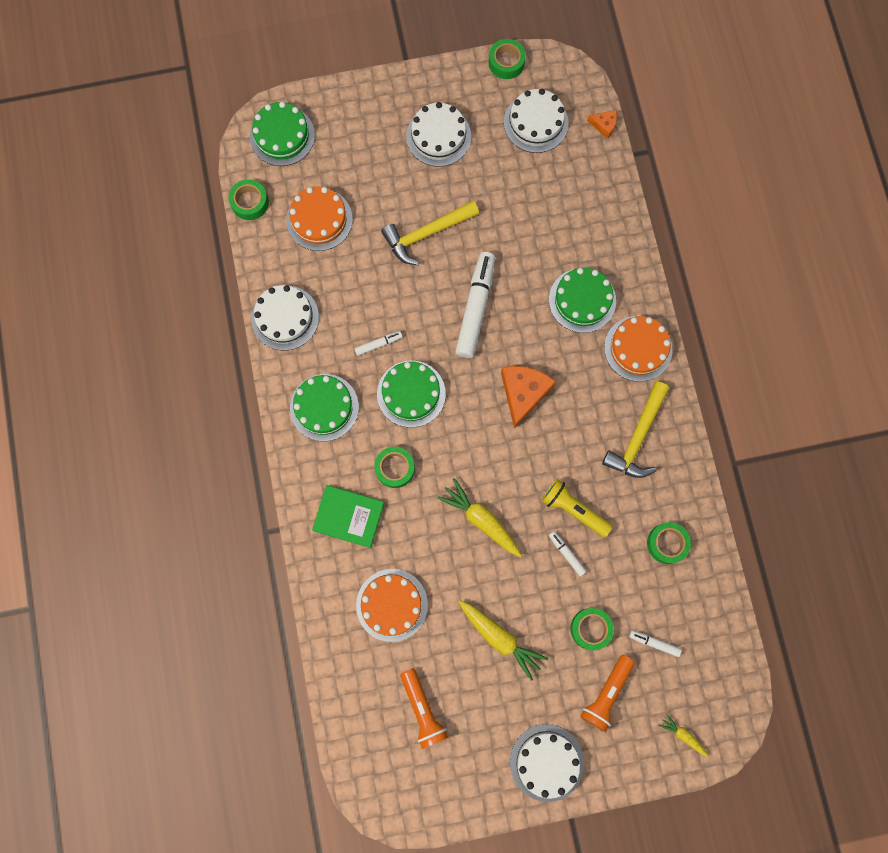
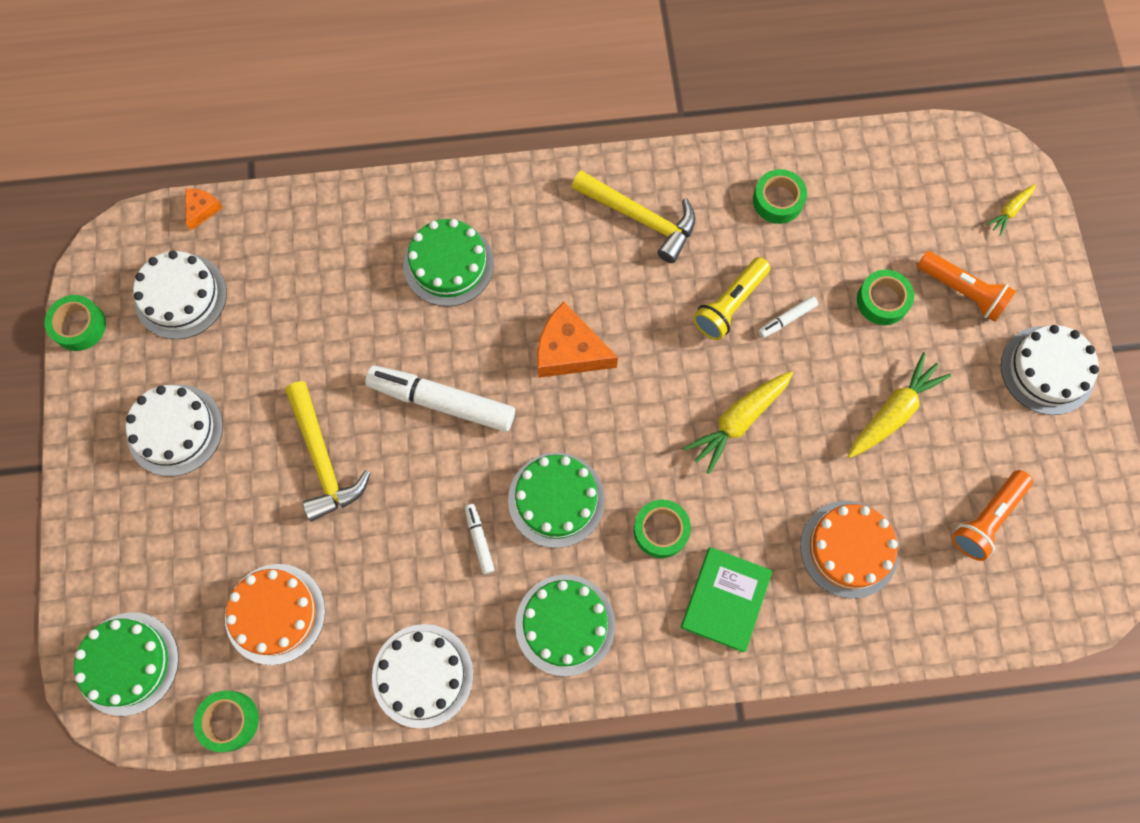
camera: 85 degrees left, 5 degrees down
orange flashlight [400,668,449,749] -> orange flashlight turned 150 degrees clockwise [952,470,1033,561]
orange cake [604,316,673,382] -> none
white marker [629,630,682,657] -> none

